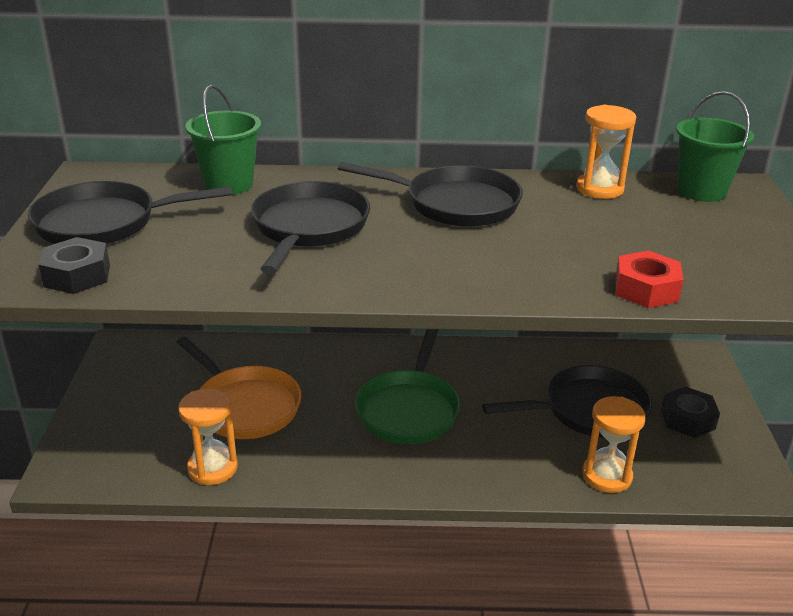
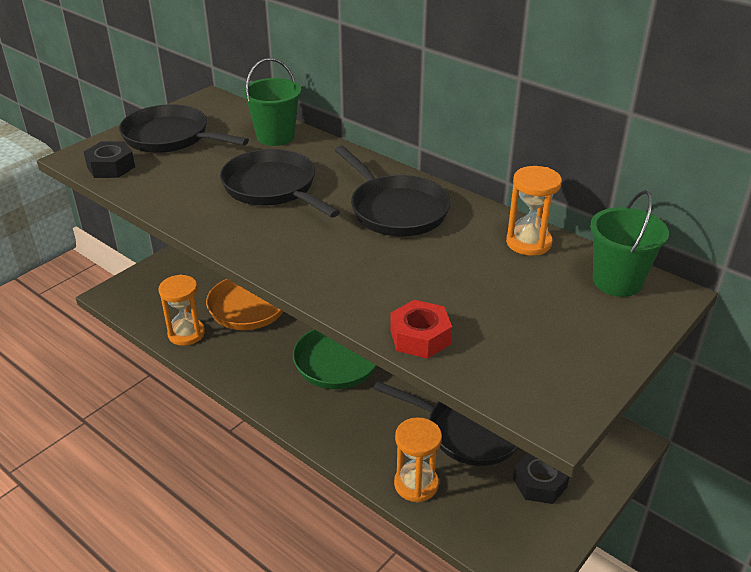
camera: 40 degrees right, 5 degrees up
black pan [251,181,370,274] -> black pan turned 90 degrees counterclockwise [220,149,340,217]

